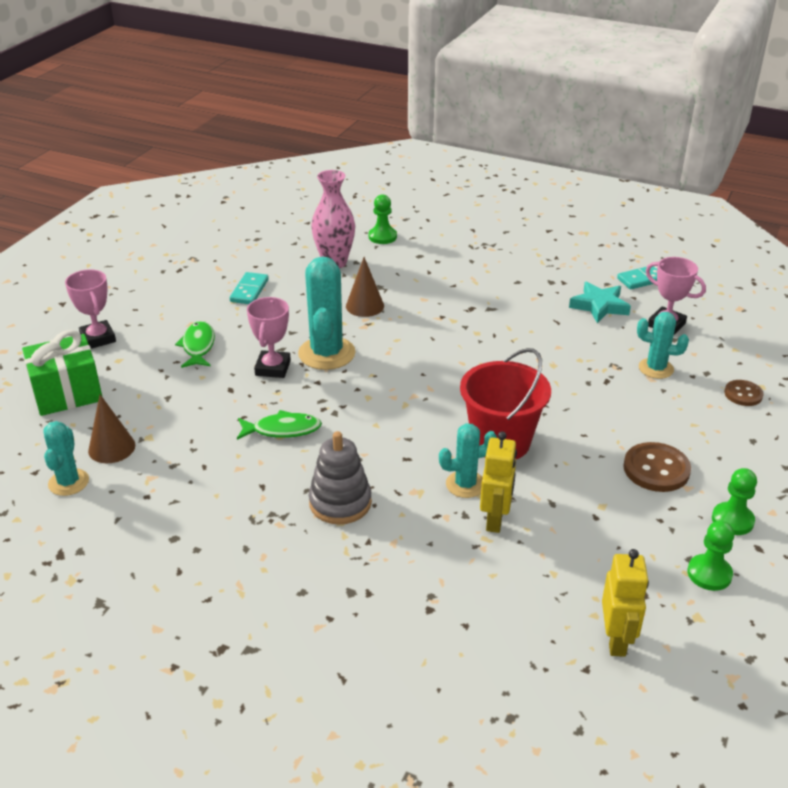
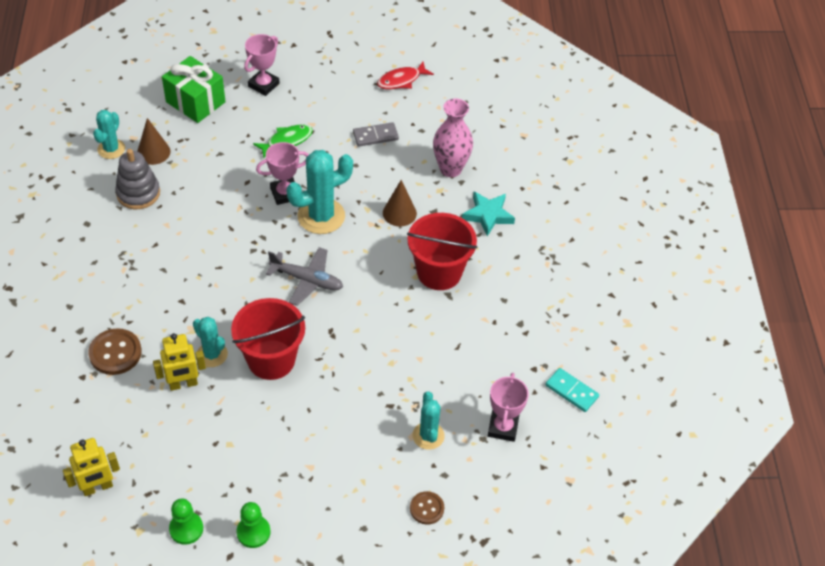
camera: 60 degrees right, 15 degrees up
turquoise cactus [43,421,89,496] -> turquoise cactus turned 45 degrees counterclockwise [93,110,125,159]
turquoise domino [230,272,269,304] -> grey domino [353,122,399,147]
green fish [237,410,322,440] -> none
grey stacking toy [309,431,372,525] -> grey stacking toy moved to [115,149,160,209]
green pawn [369,194,397,244] -> none
turquoise star [569,281,631,323] -> turquoise star moved to [462,191,515,237]
brown button [623,442,691,492] -> brown button moved to [88,328,142,375]
none -> grey plane [266,247,343,306]
none -> red fish [377,62,434,89]
none -> red bucket [407,213,477,290]

